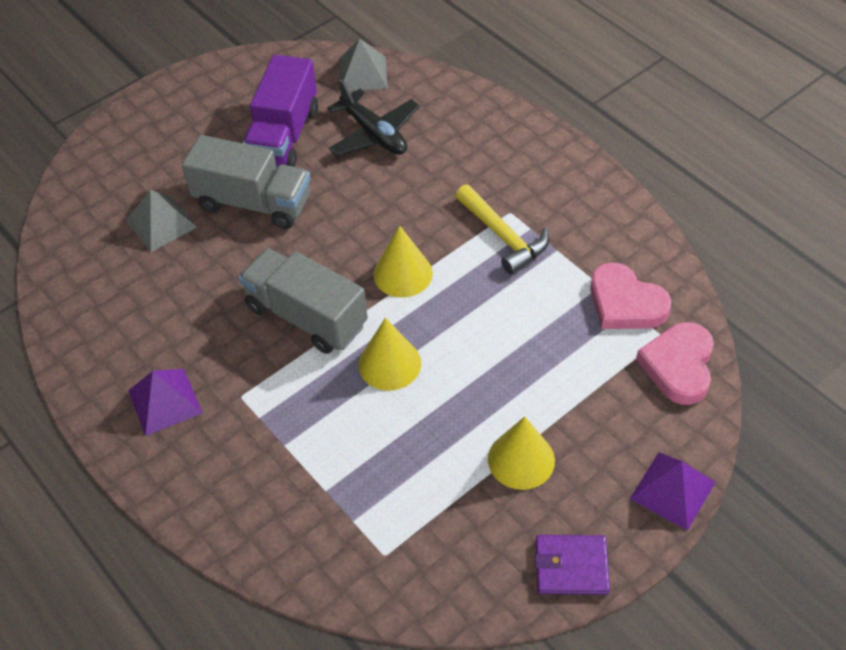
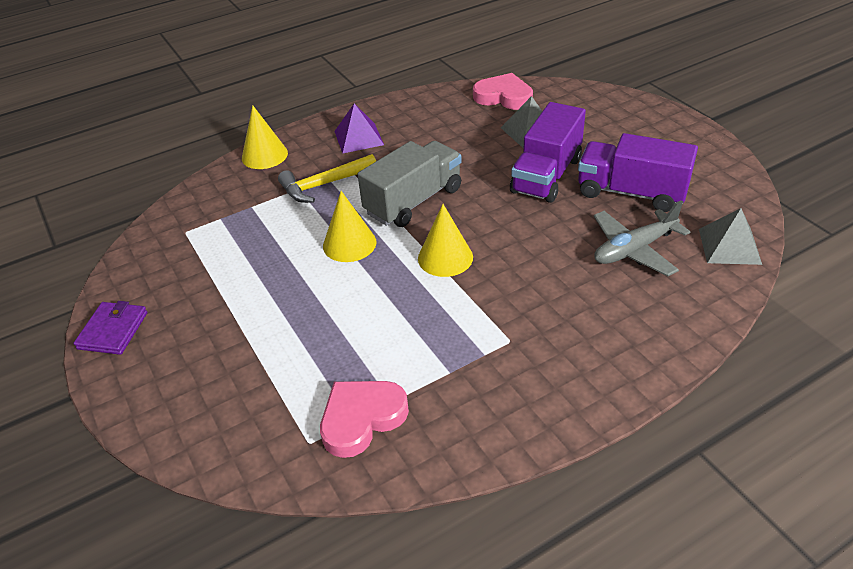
camera: 100 degrees right, 10 degrees down
grey truck [182,135,310,229] -> purple truck [510,102,586,203]
black plane [327,79,420,156] -> grey plane [594,200,690,276]
yellow hammer [455,184,549,275] -> yellow hammer moved to [278,154,376,203]
yellow cone [488,416,555,490] -> yellow cone moved to [242,105,288,169]
purple pyramid [630,453,716,531] -> none
pink heart [636,322,714,405] -> pink heart moved to [473,73,533,110]

